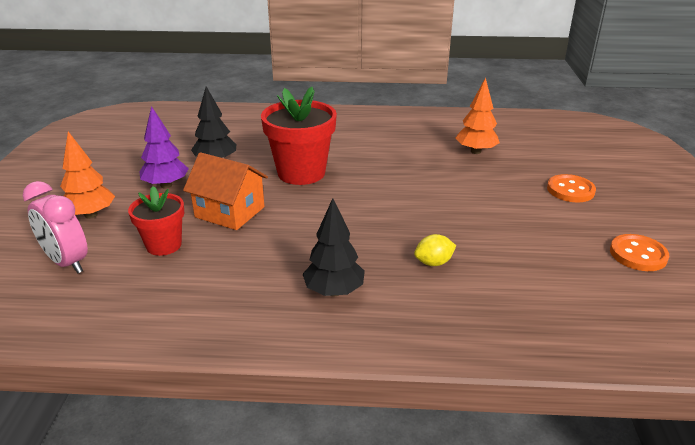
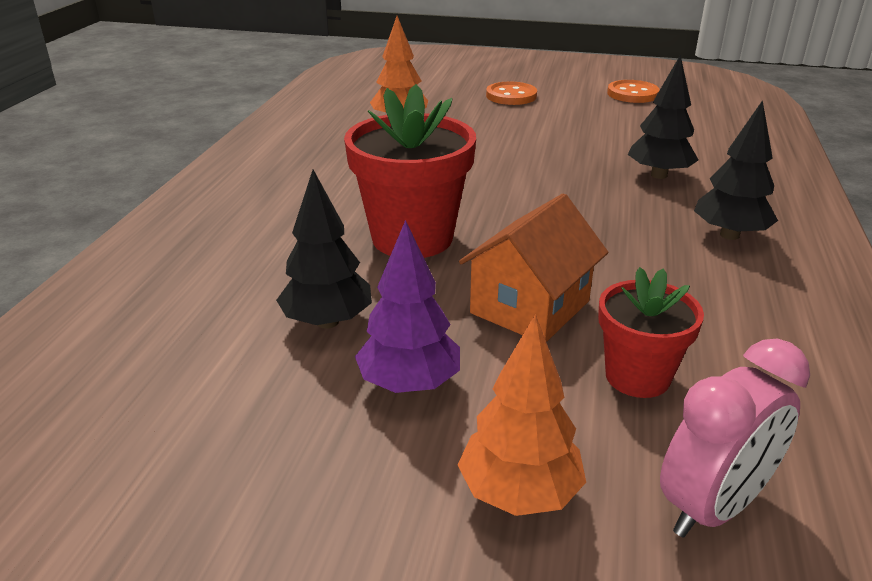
camera: 80 degrees left, 0 degrees up
yellow lemon [414,234,456,266] -> black tree [628,55,698,179]

